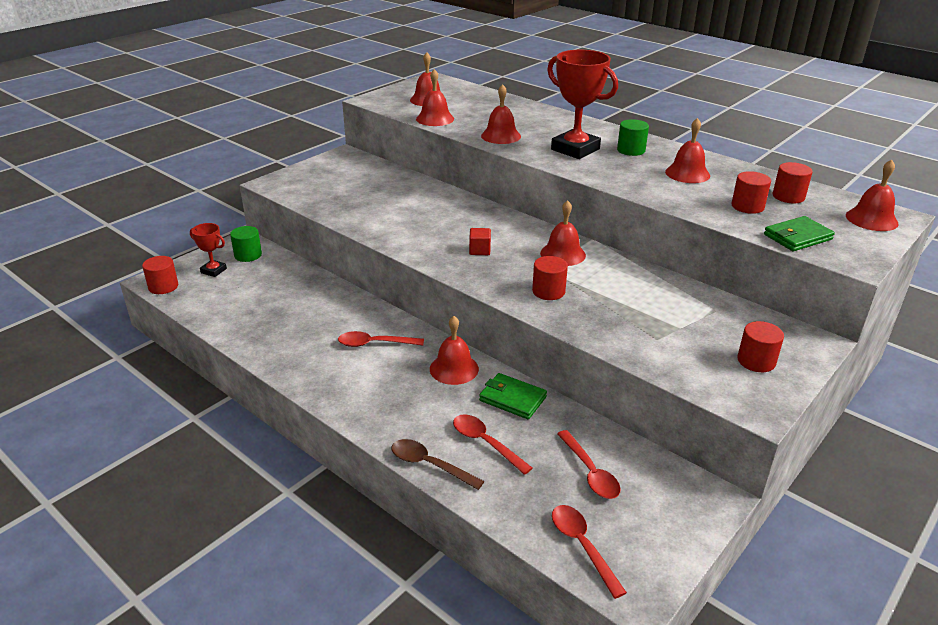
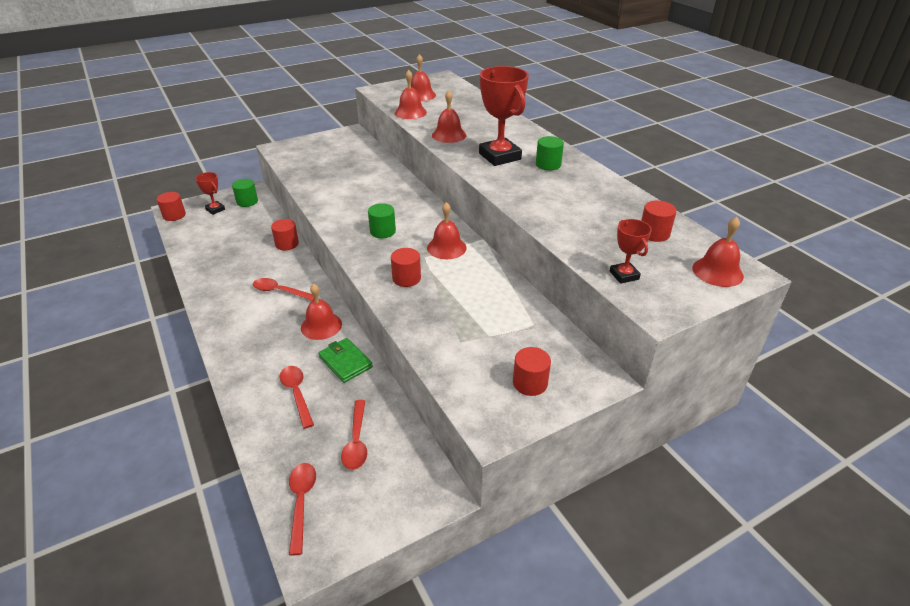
camera: 20 degrees right, 5 degrees up
brown spoon [392,439,484,490] -> none
red cube [469,228,491,255] -> green cylinder [368,203,396,238]
red bell [665,118,710,183] -> none
red cylinder [732,171,771,214] -> red cylinder moved to [271,219,299,250]
green wallet [764,216,835,251] -> red trophy [610,219,652,284]

